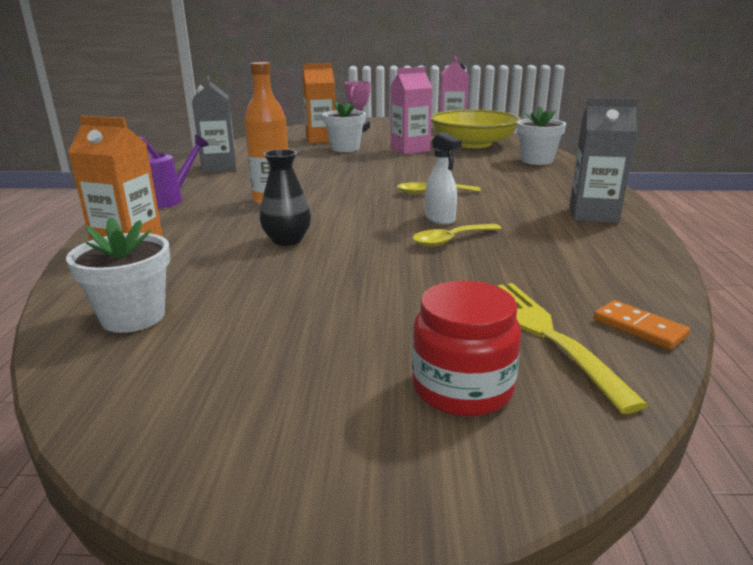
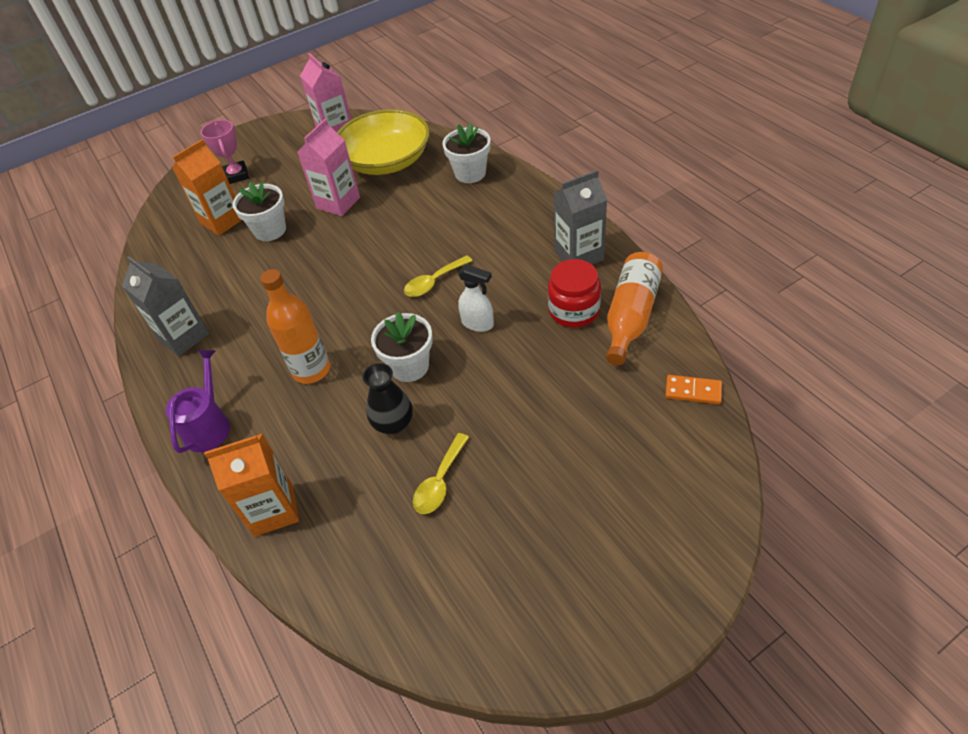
camera: 30 degrees left, 25 degrees up
white flower pot [66,217,170,333] -> white flower pot moved to [371,312,433,382]
red jar [412,281,521,416] -> red jar moved to [548,259,601,328]
yellow spoon [413,224,502,247] -> yellow spoon moved to [413,433,469,514]
yellow fork [497,283,648,414] -> none
none -> orange bottle [606,252,663,365]

